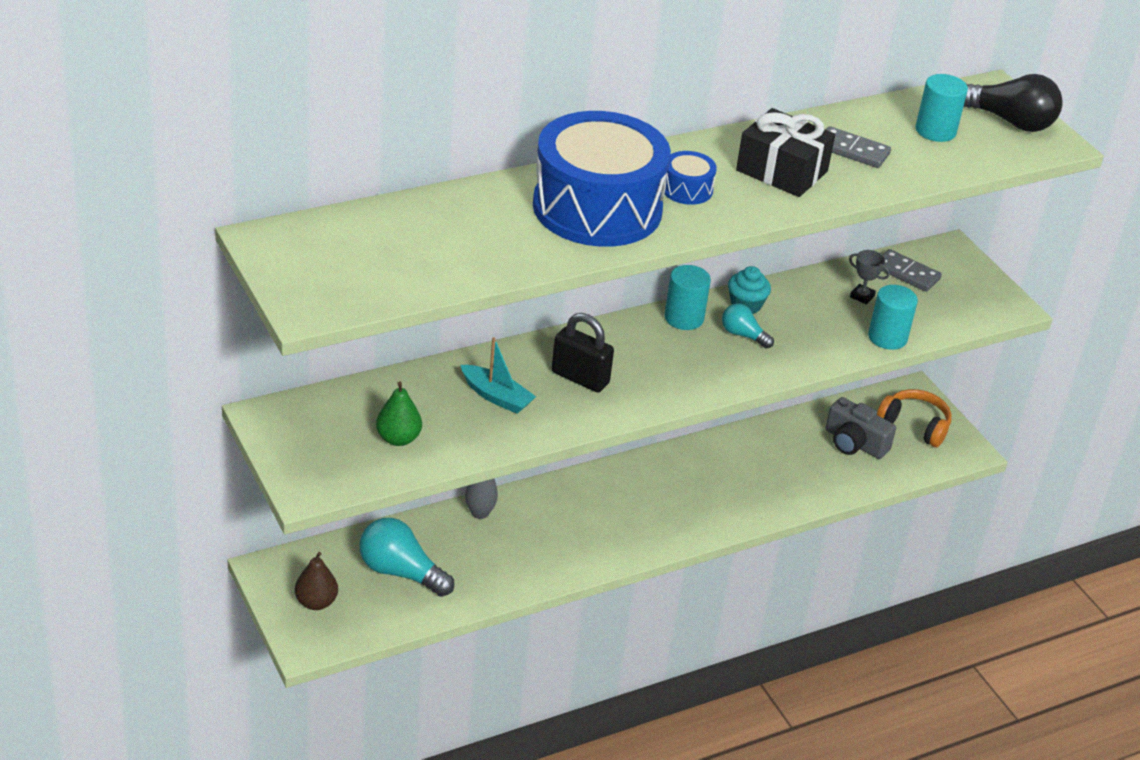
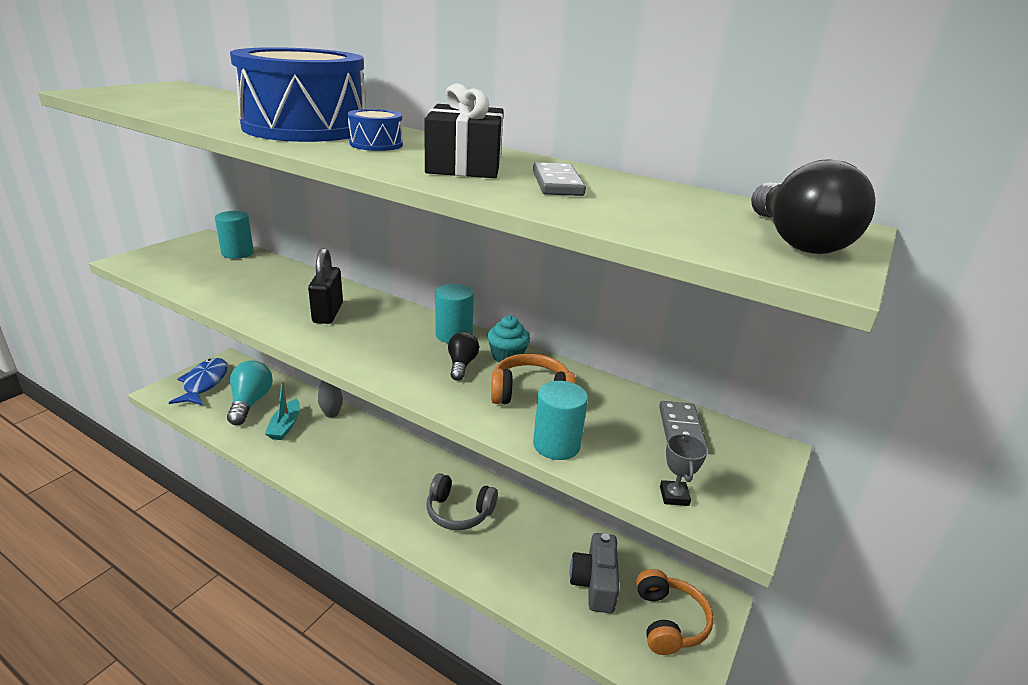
camera: 60 degrees right, 10 degrees down
brown pear [295,552,338,610] -> blue fish [169,358,228,406]
green pear [376,381,422,446] -> none
turquoise boat [461,337,536,414] -> turquoise boat moved to [265,381,300,440]
turquoise light bulb [722,304,774,349] -> black light bulb [448,332,479,381]
grey trophy [849,250,890,304] -> grey trophy moved to [660,433,708,506]
turquoise cylinder [916,74,968,142] -> turquoise cylinder moved to [215,211,254,259]
none -> grey headphones [426,473,498,530]
none -> orange headphones [491,354,576,404]

